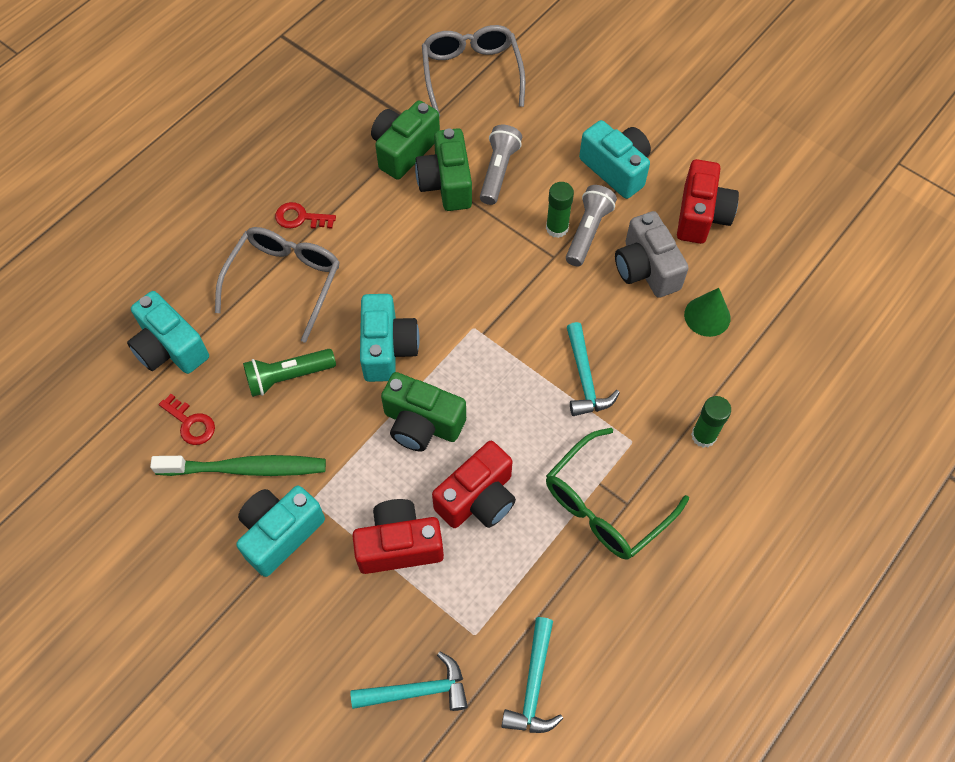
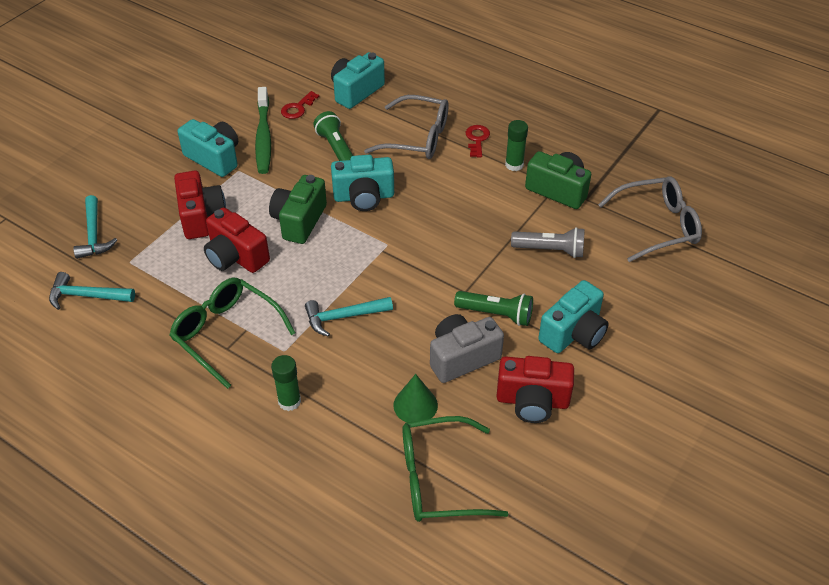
camera: 85 degrees right, 15 degrees down
green camera [415,128,472,211] -> none
green glue stick [546,182,574,238] -> green glue stick moved to [505,120,528,171]
grey flashlight [566,185,617,267] -> green flashlight [454,291,533,326]
none -> green glasses [403,416,508,522]

